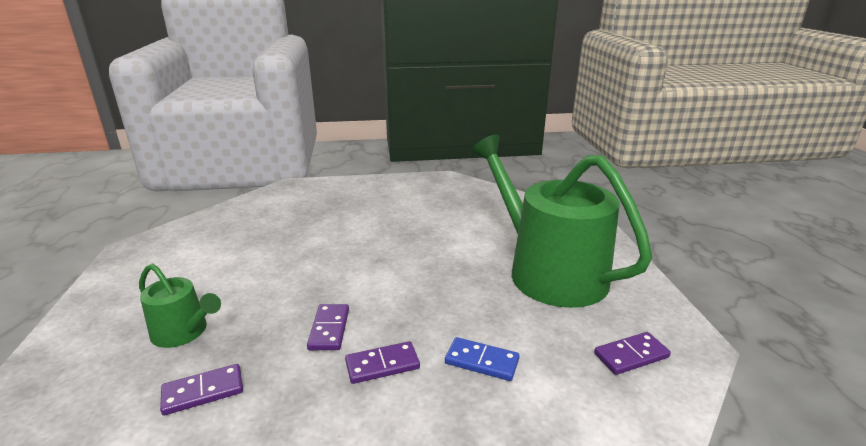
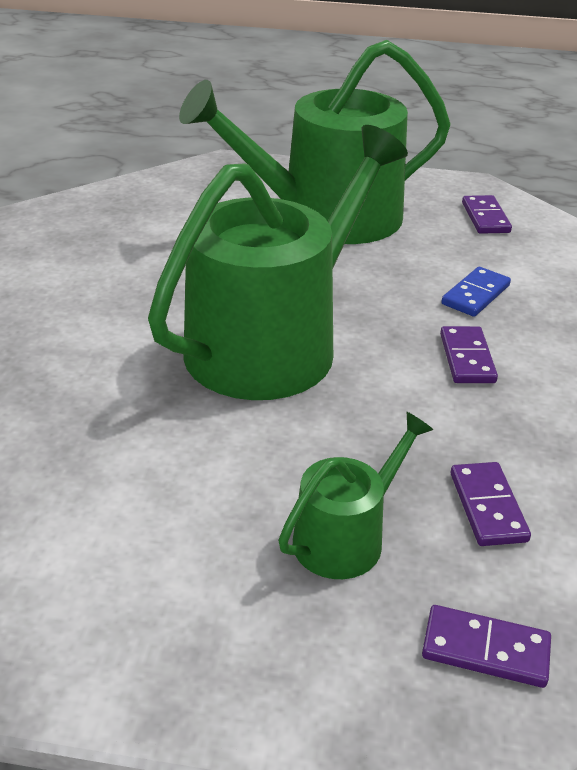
camera: 75 degrees left, 10 degrees up
purple domino [307,304,349,350] -> purple domino moved to [422,605,551,688]
none -> green watering can [148,125,408,400]

